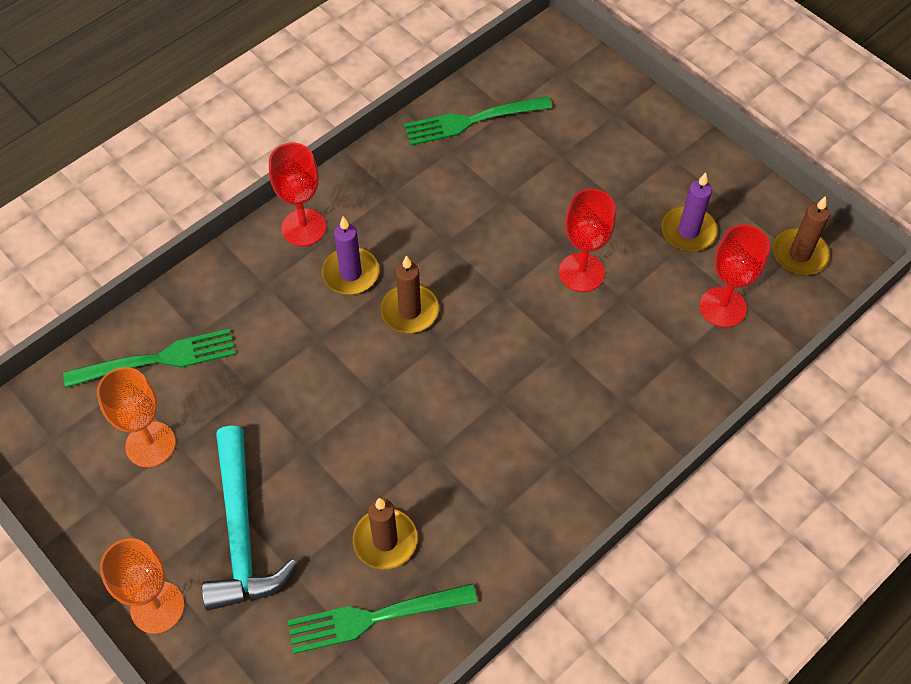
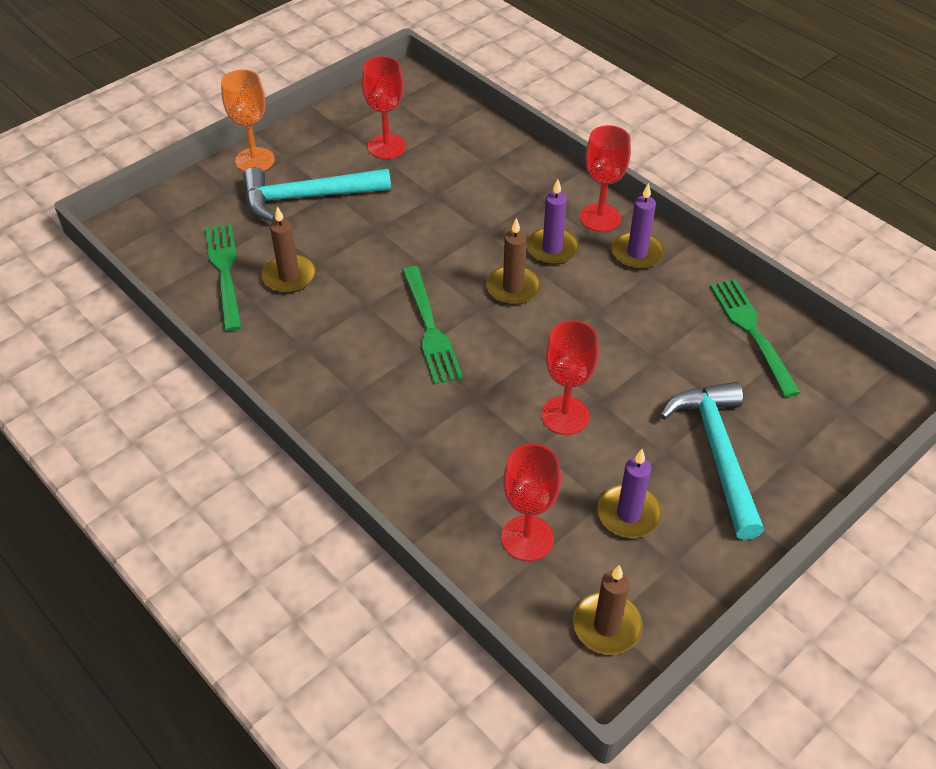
camera: 90 degrees right, 10 degrees down
green fork [63,329,236,388] -> green fork moved to [402,266,463,385]
orange goblet [97,367,176,467] -> red goblet [362,56,406,159]
none -> purple candle [611,183,665,269]
none -> turquoise hammer [660,381,764,540]

